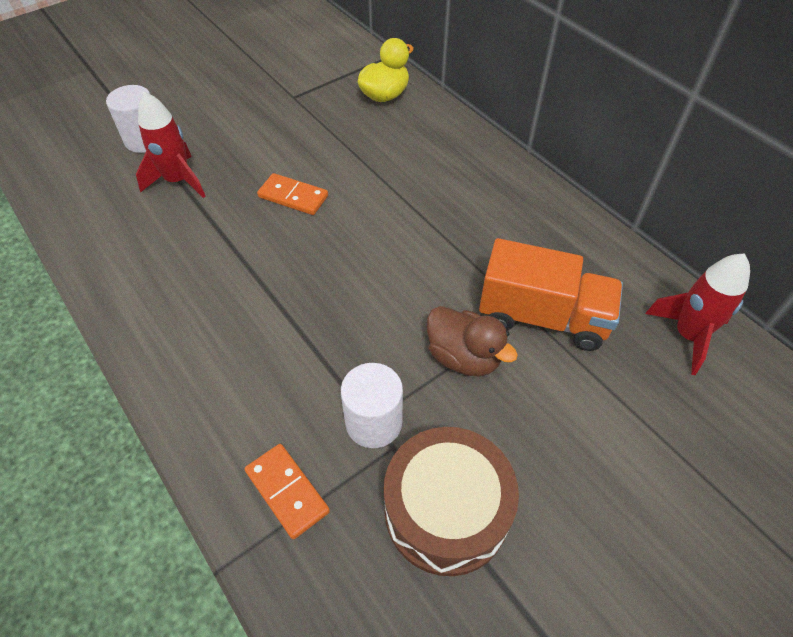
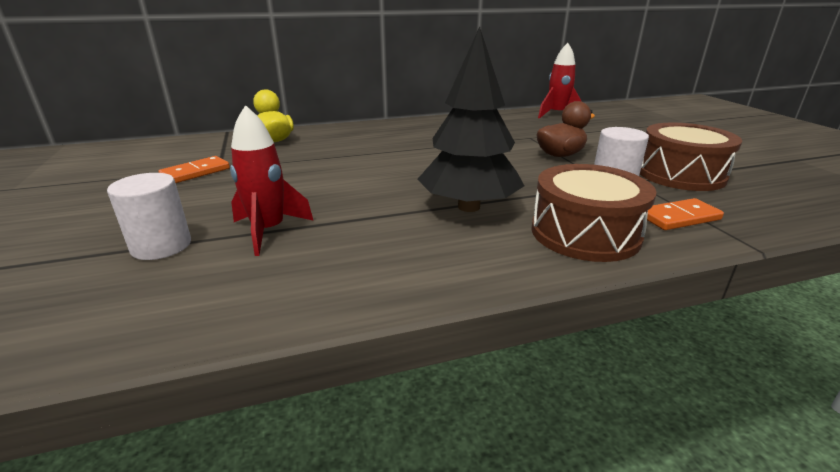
camera: 70 degrees left, 25 degrees down
orange domino [257,173,328,215] -> orange domino moved to [159,156,230,183]
orange truck [479,238,623,351] -> none
none -> black tree [417,26,524,212]
none -> brown drum [531,164,656,262]

